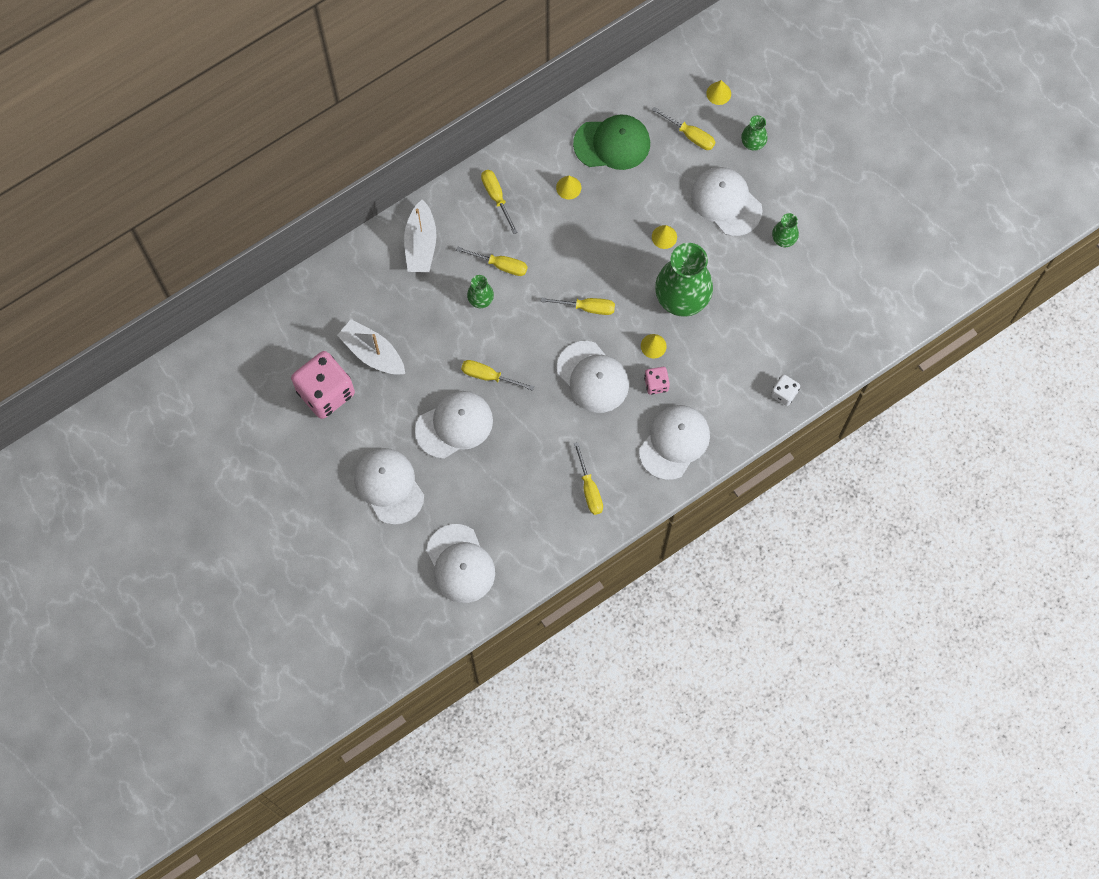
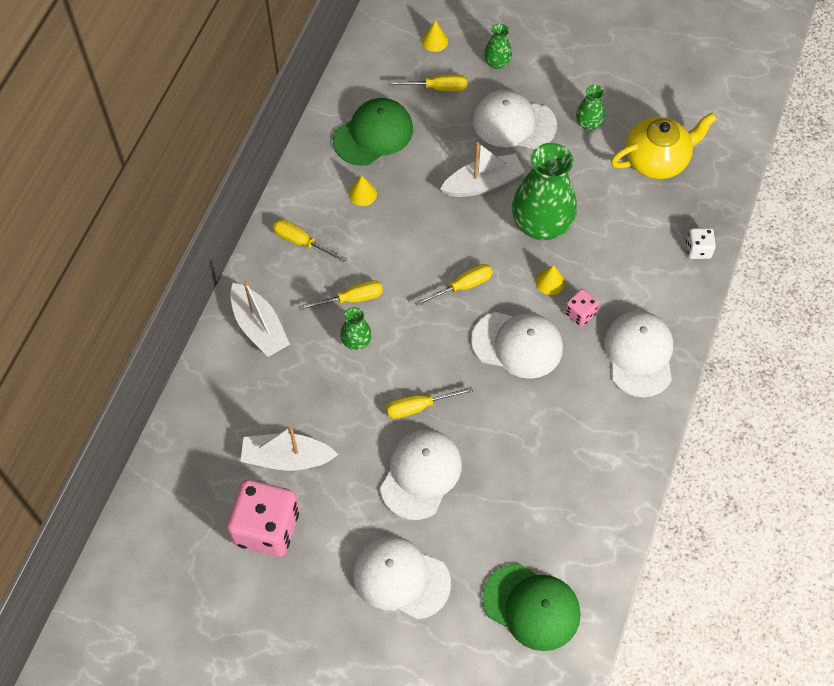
camera: 35 degrees left, 10 degrees down
white cap [426,524,495,603] -> green cap [482,563,581,651]
yellow screwdriver [574,442,603,515] -> none
yellow cone [652,225,677,249] -> white boat [440,142,525,197]
none -> yellow teapot [611,113,717,179]

